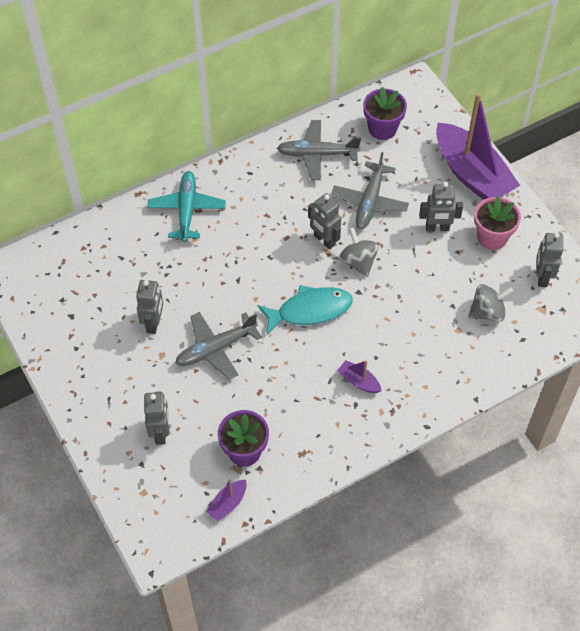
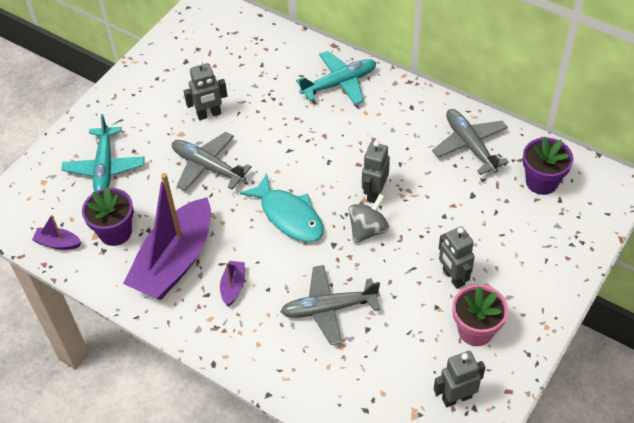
camera: 65 degrees right, 5 degrees down
grey robot [144,392,169,445] -> turquoise plane [61,114,145,192]
grey plane [332,152,409,229] -> grey plane moved to [280,265,380,345]
purple boat [436,93,520,200] -> purple boat moved to [123,173,211,300]
grey spinning top [468,284,514,322] -> none

